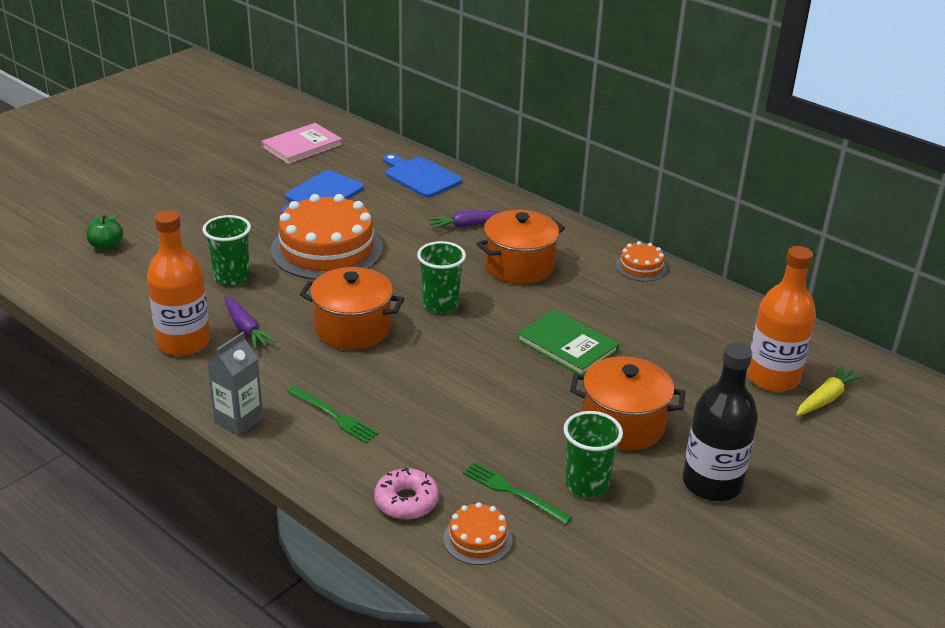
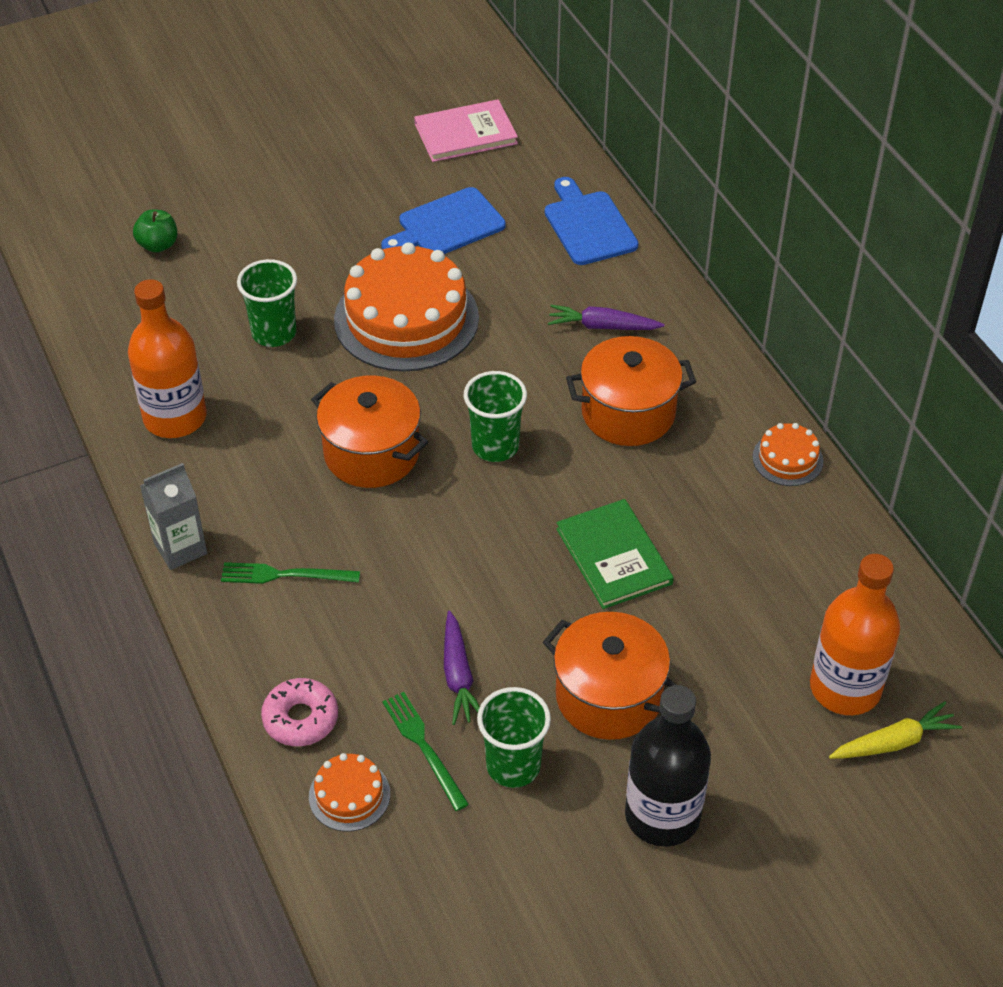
camera: 25 degrees right, 15 degrees up
purple carrot [224,296,277,350] -> purple carrot moved to [444,610,480,725]
green fork [287,386,379,443] -> green fork turned 120 degrees clockwise [221,562,360,584]

